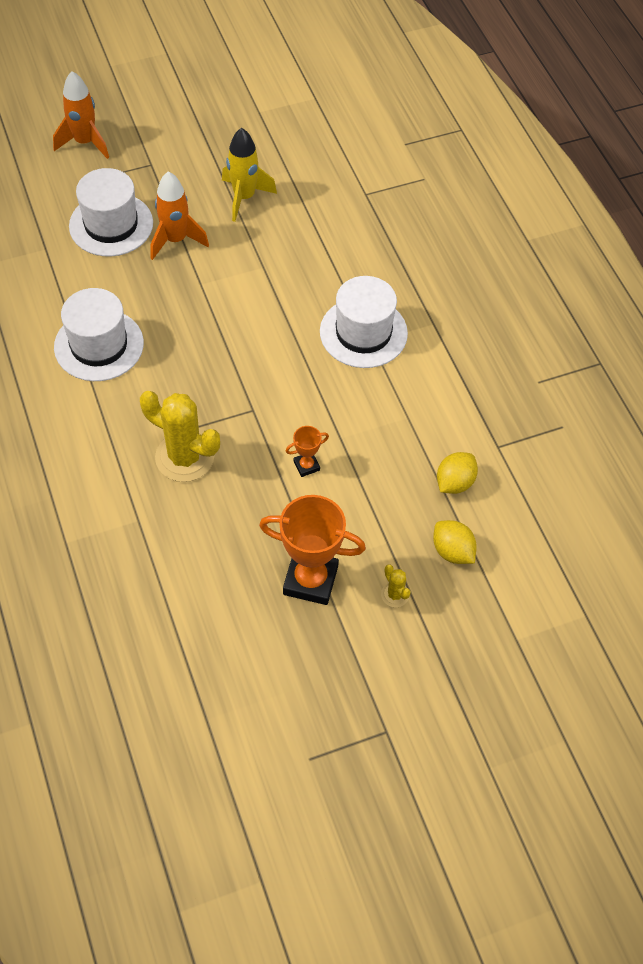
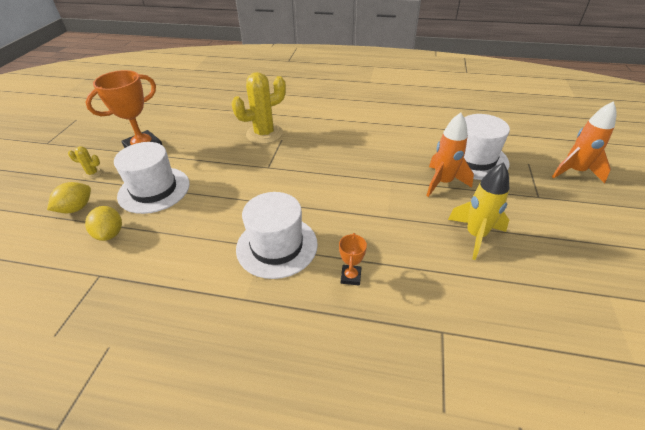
camera: 125 degrees right, 15 degrees down
white hat [54,288,144,381] -> white hat moved to [114,142,190,214]
orange trophy [285,426,329,477] -> orange trophy moved to [339,233,367,286]
yellow lemon [433,520,477,564] -> yellow lemon turned 45 degrees counterclockwise [47,182,91,214]

